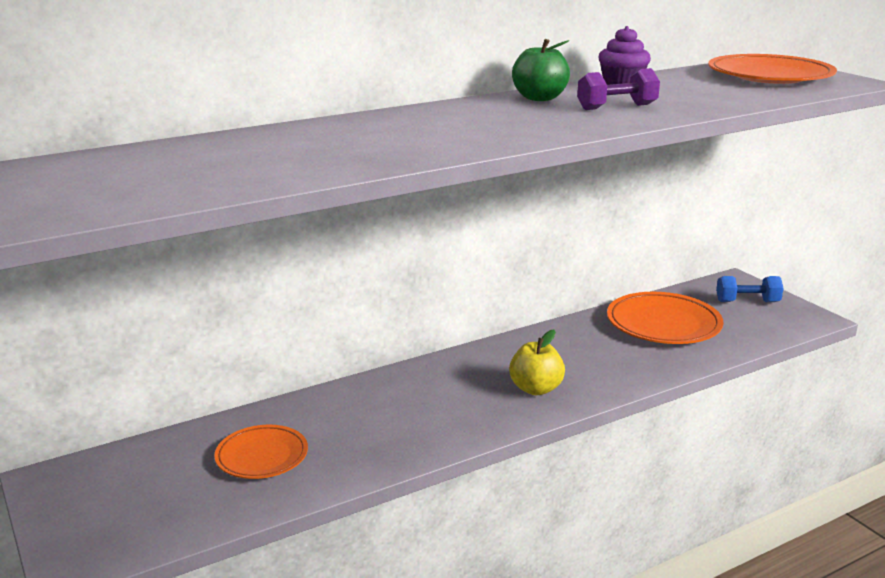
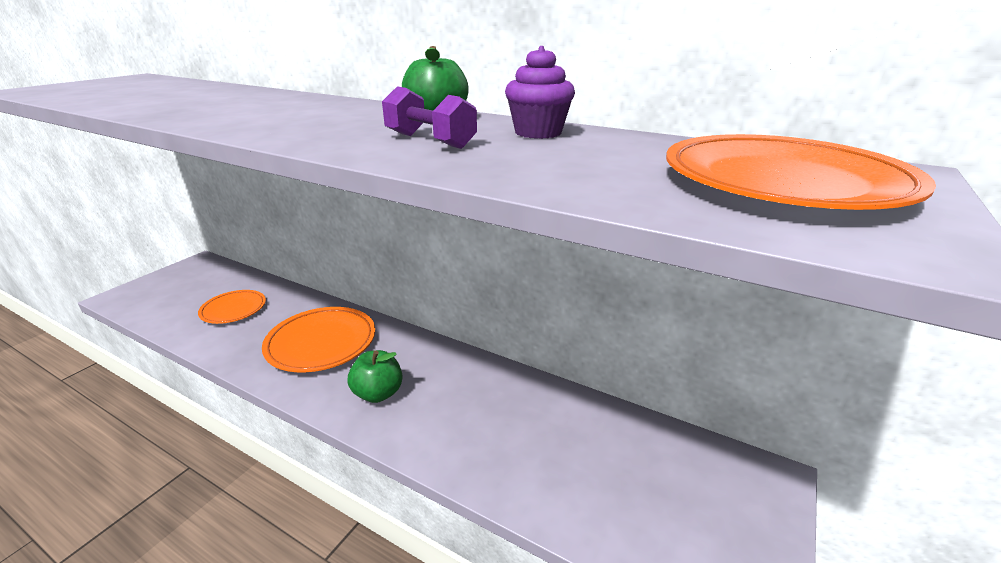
camera: 60 degrees right, 5 degrees up
yellow apple [509,329,565,395] -> green apple [348,350,403,403]
orange plate [607,292,723,344] -> orange plate moved to [262,307,375,372]
blue dumbbell [716,276,783,302] -> none

